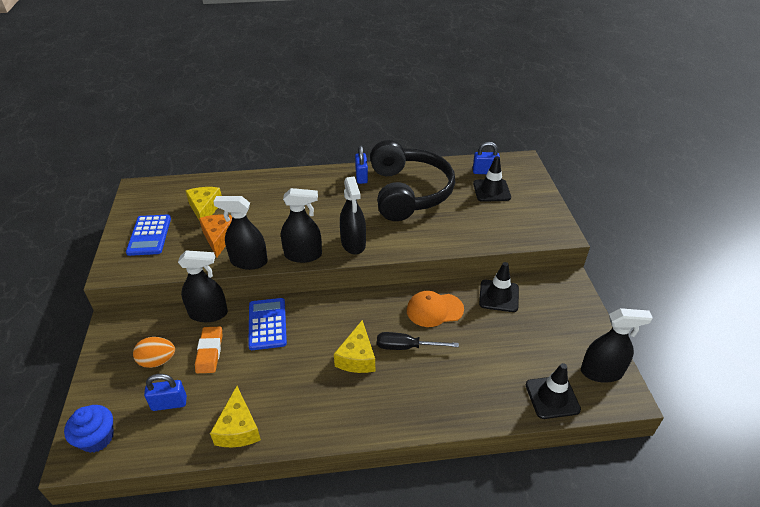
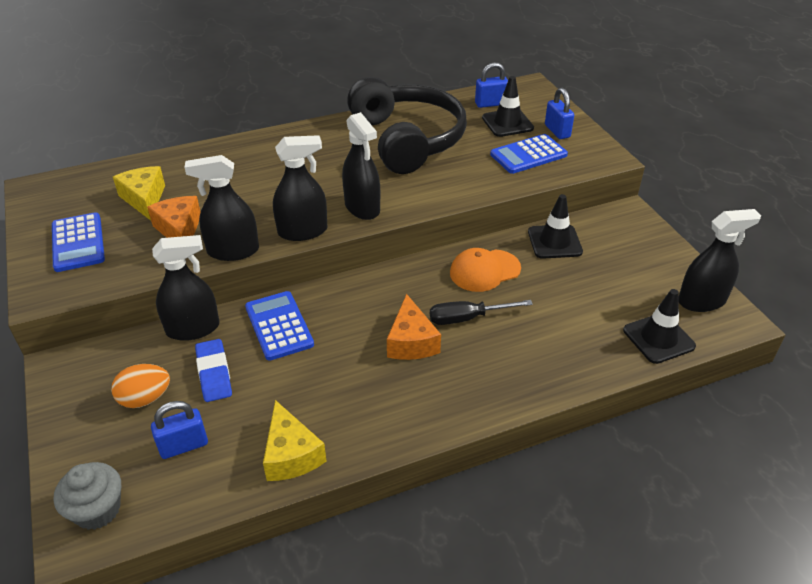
camera: 15 degrees left, 0 degrees up
blue cupcake [64,405,114,453] -> grey cupcake [54,462,121,530]
orange eraser [195,327,222,373] -> blue eraser [195,339,232,402]
yellow cheese [334,320,375,373] -> orange cheese [387,294,441,360]
blue padlock [355,146,368,184] -> blue padlock moved to [545,88,574,139]
none -> blue calculator [490,134,568,174]

